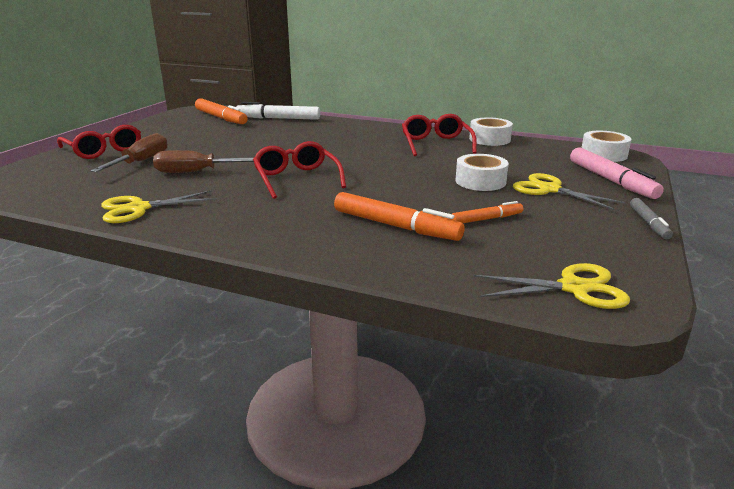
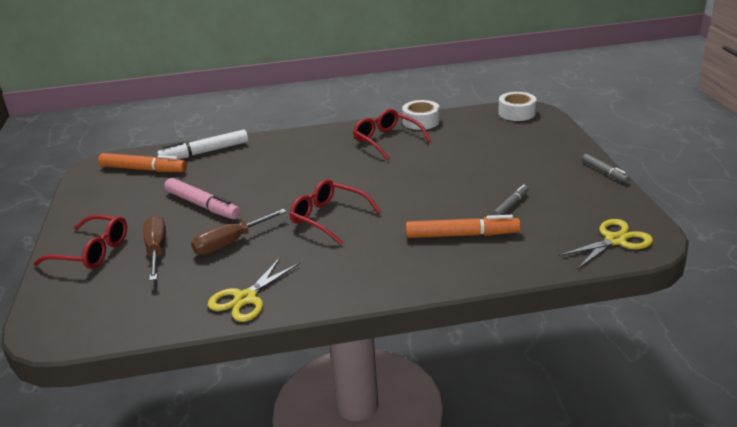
camera: 30 degrees left, 5 degrees up
orange marker [452,201,523,223] -> grey marker [493,184,529,215]
white tape [456,154,509,191] -> none
yellow scissors [513,173,625,210] -> none
pink marker [570,147,664,199] -> pink marker moved to [164,178,241,219]

